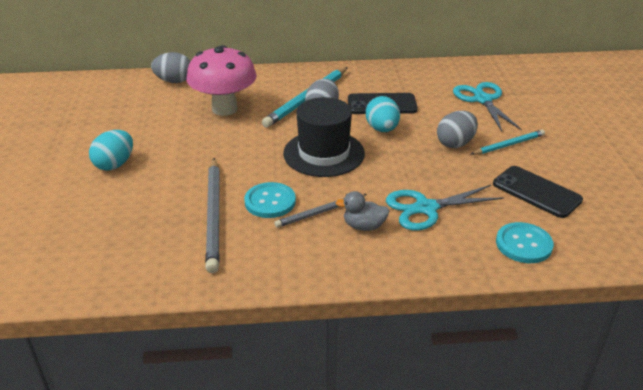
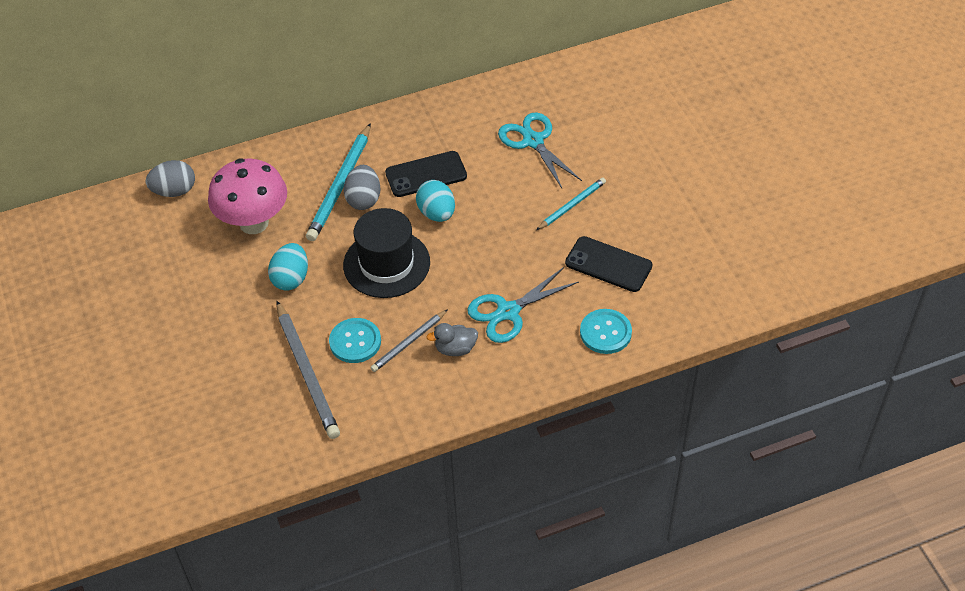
camera: 15 degrees left, 15 degrees up
turquoise egg [89,130,133,171] -> turquoise egg moved to [268,243,308,291]
grey egg [437,111,478,148] -> none

